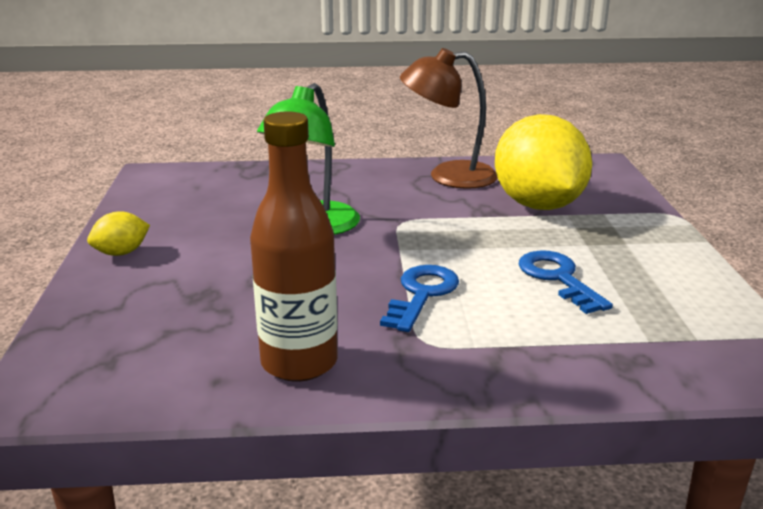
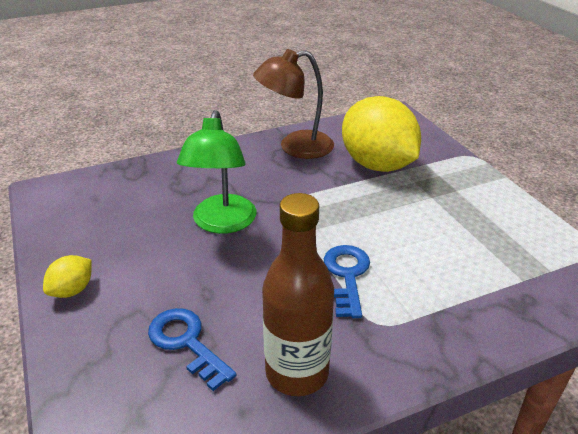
camera: 20 degrees left, 10 degrees up
blue key [519,250,613,314] -> blue key moved to [148,308,236,391]

